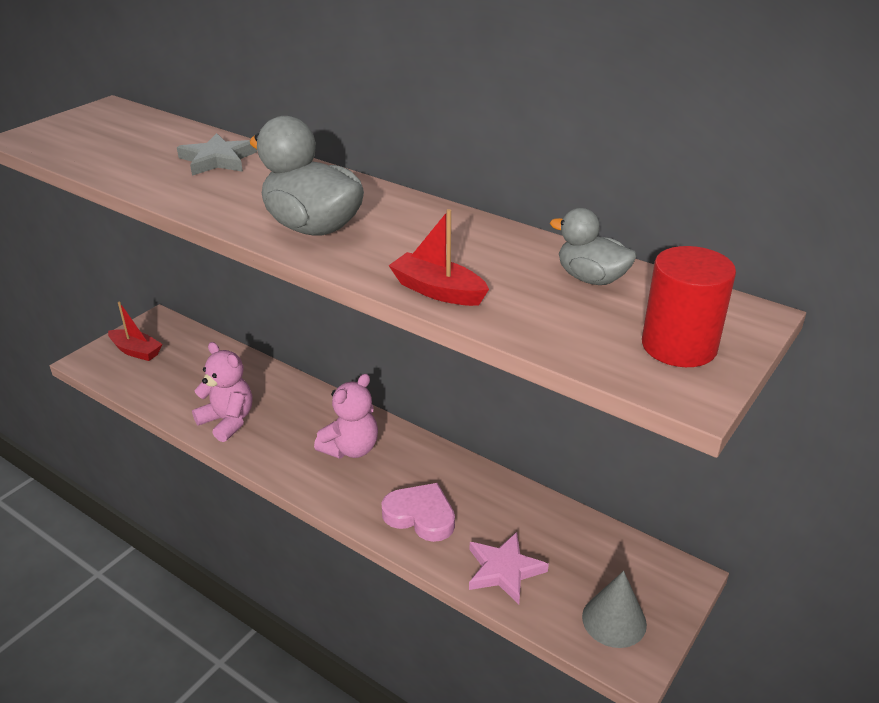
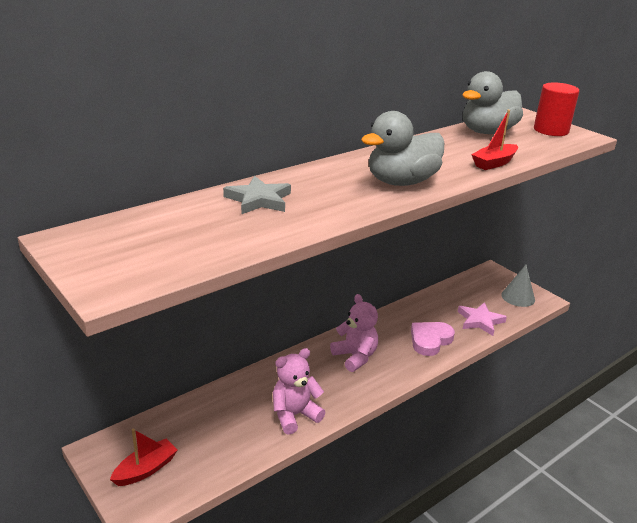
camera: 75 degrees left, 5 degrees down
grey duck [550,208,637,285] -> grey duck [463,71,523,134], size x1.66

